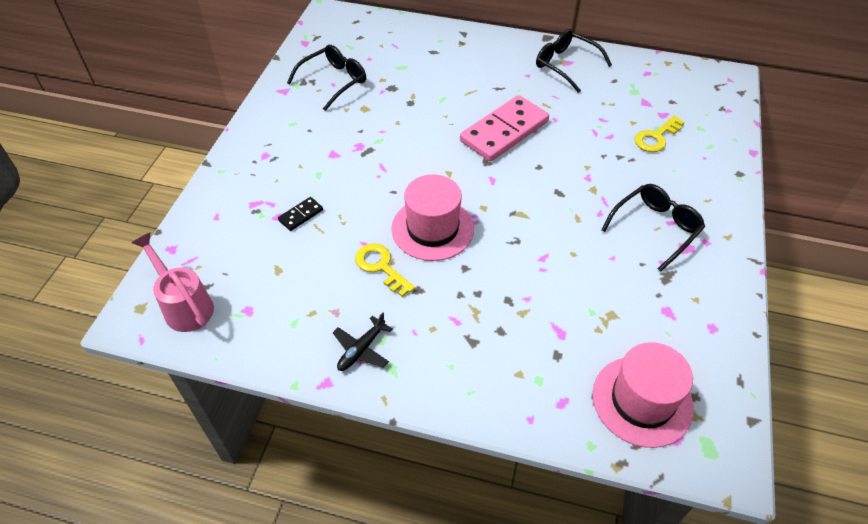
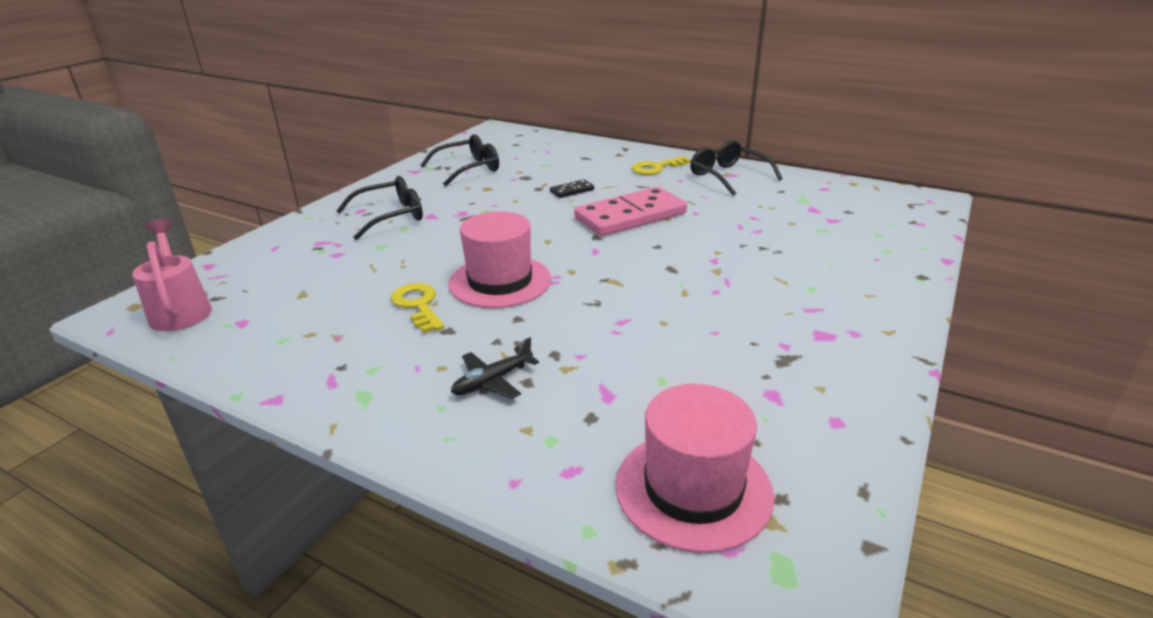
camera: 15 degrees right, 20 degrees down
black domino [278,197,323,231] -> black domino moved to [550,179,594,198]
black plane [333,313,393,371] -> black plane moved to [451,337,539,399]
black glasses [601,184,705,272] -> black glasses moved to [336,176,423,240]
yellow key [634,115,684,152] -> yellow key moved to [631,156,691,175]

